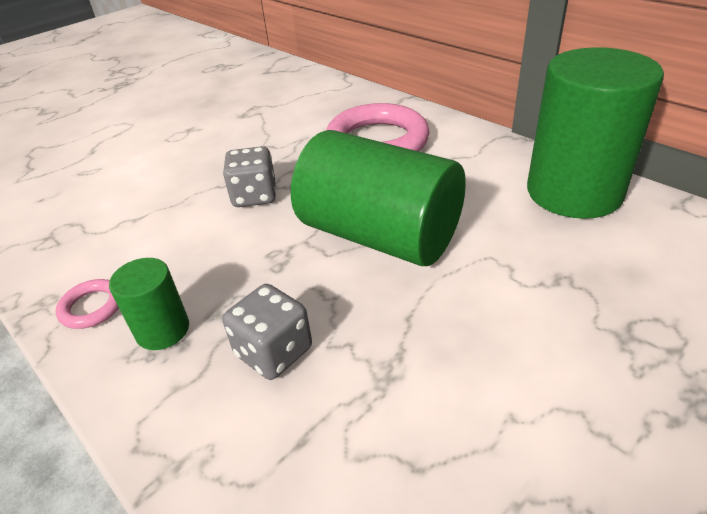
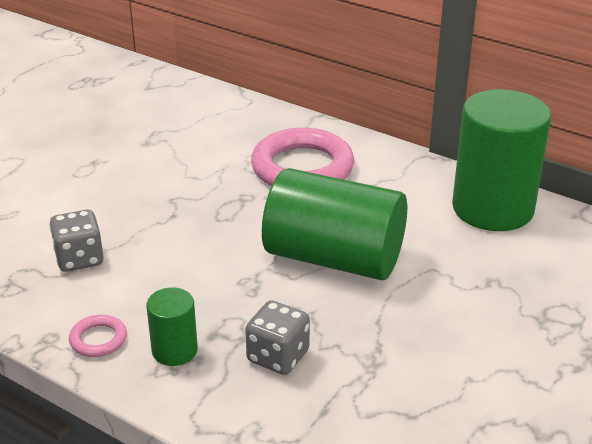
camera: 15 degrees left, 5 degrees down
grey dice [223,146,276,207] -> grey dice moved to [50,210,104,272]

